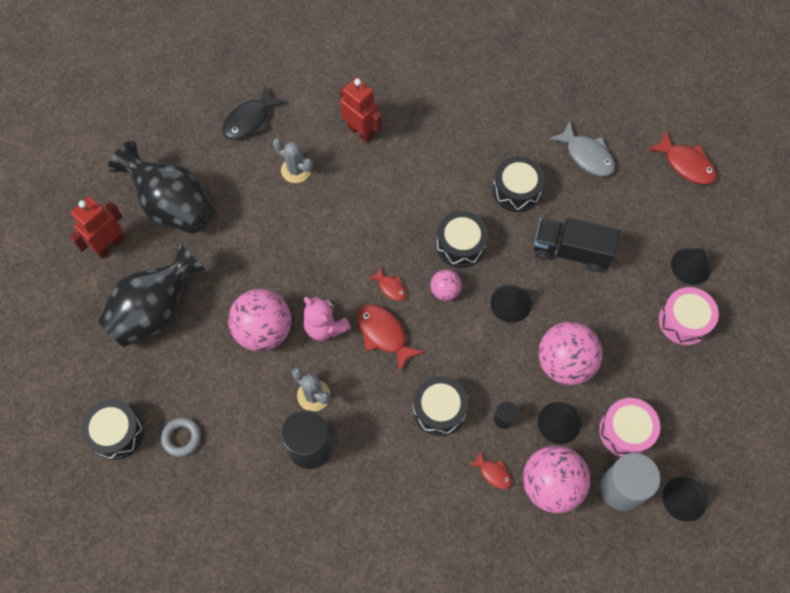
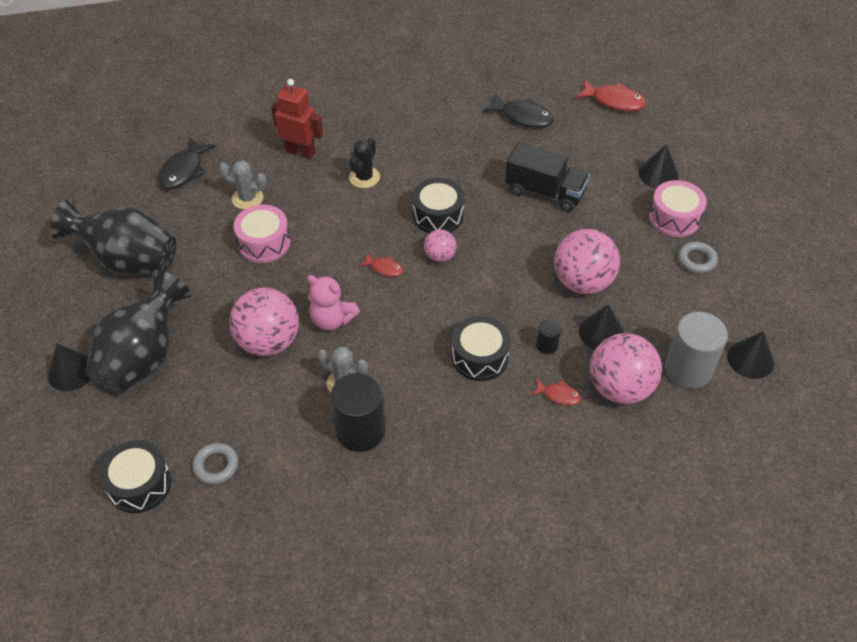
camera: 20 degrees left, 15 degrees down
red robot [69,197,124,259] -> none
red fish [358,304,424,373] -> none
black cone [490,285,532,323] -> black cone moved to [47,344,91,391]
black drum [493,156,545,212] -> none
black truck [534,218,620,272] -> black truck turned 150 degrees counterclockwise [505,142,590,212]
grey fish [549,121,615,176] -> black fish [483,93,554,128]
pink drum [599,398,660,457] -> pink drum moved to [234,204,290,263]
none -> black cactus [349,138,380,188]
none -> grey ring [678,242,718,273]

